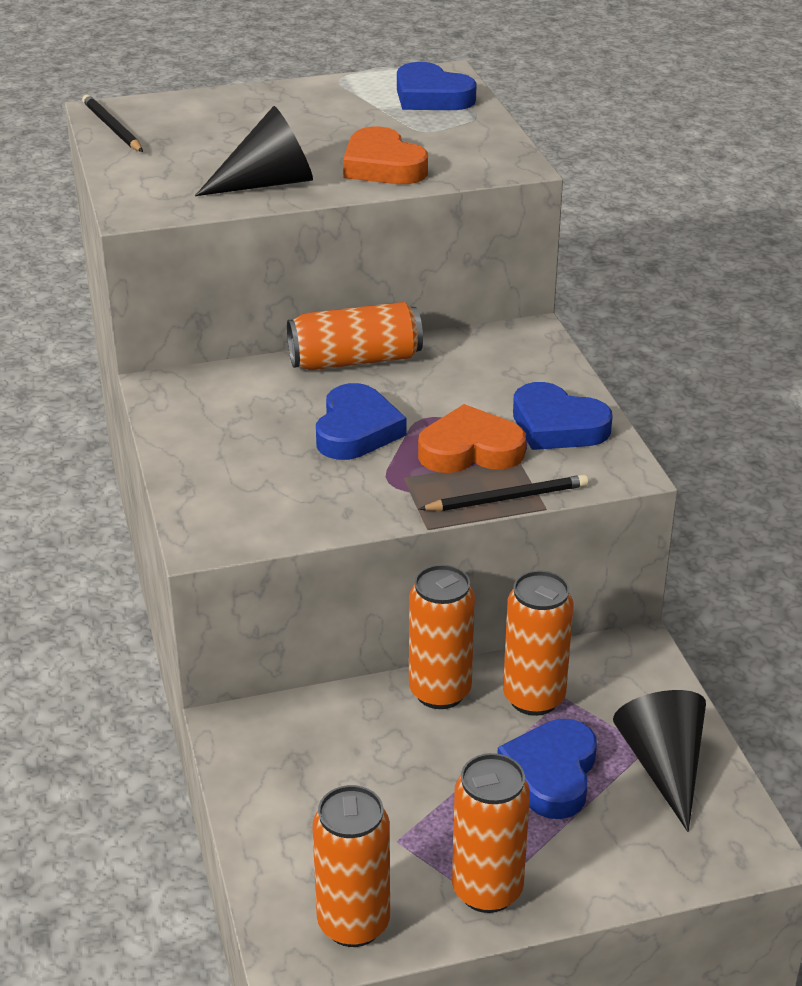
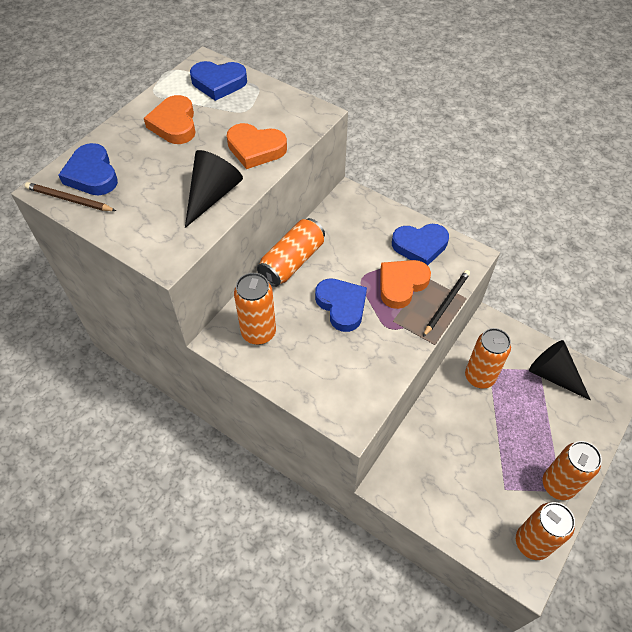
camera: 40 degrees left, 20 degrees up
black pencil [82,95,143,152] -> brown pencil [25,182,116,211]
orange can [409,565,475,709] -> orange can moved to [234,273,276,345]
blue heart [497,719,597,819] -> blue heart moved to [59,143,118,196]
none -> orange heart [144,95,195,144]

